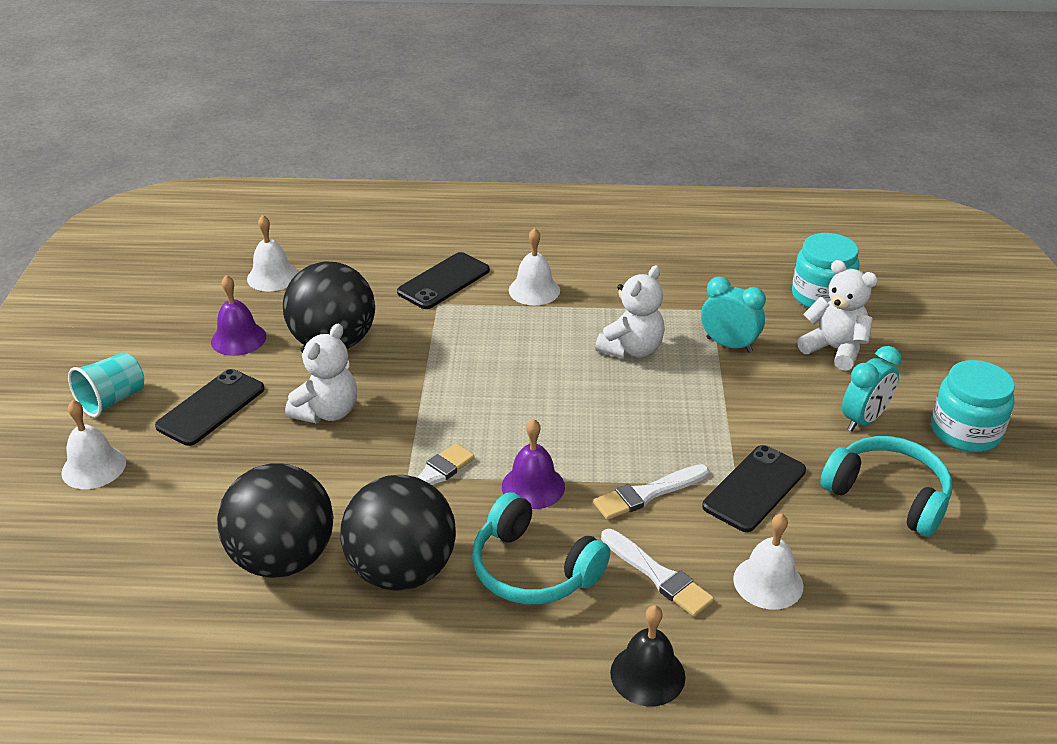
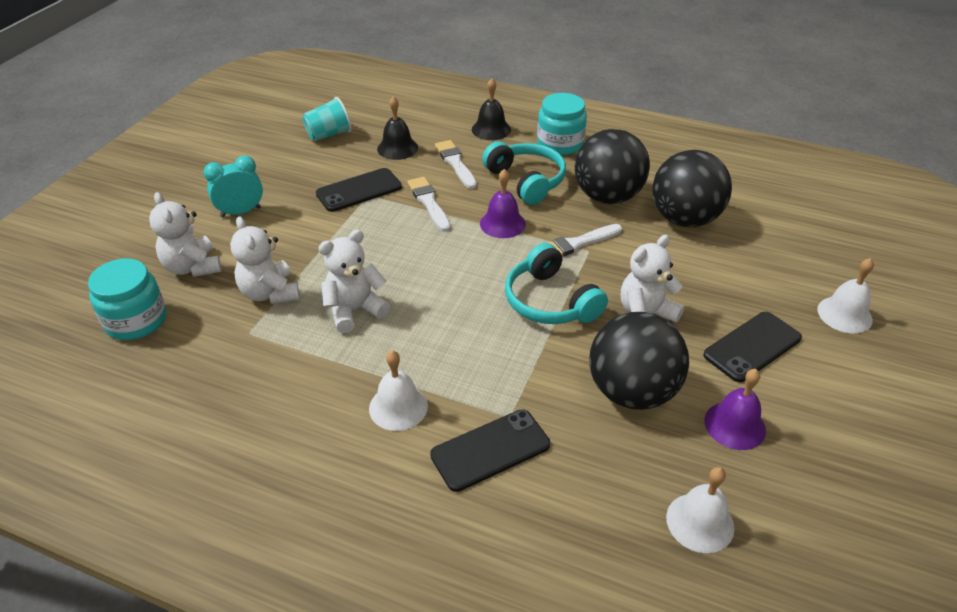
camera: 160 degrees left, 5 degrees up
turquoise cup [68,352,144,417] -> turquoise cup moved to [302,97,352,141]
white brush [593,464,709,520] -> white brush turned 105 degrees counterclockwise [407,177,451,232]
turquoise clock [701,277,766,353] -> white teddy bear [230,216,300,304]
white bell [733,513,804,609] -> black bell [377,96,418,160]
turquoise headphones [820,436,952,537] -> turquoise headphones moved to [505,243,608,324]
turquoise jar [931,360,1015,452] -> turquoise jar moved to [537,93,587,155]

